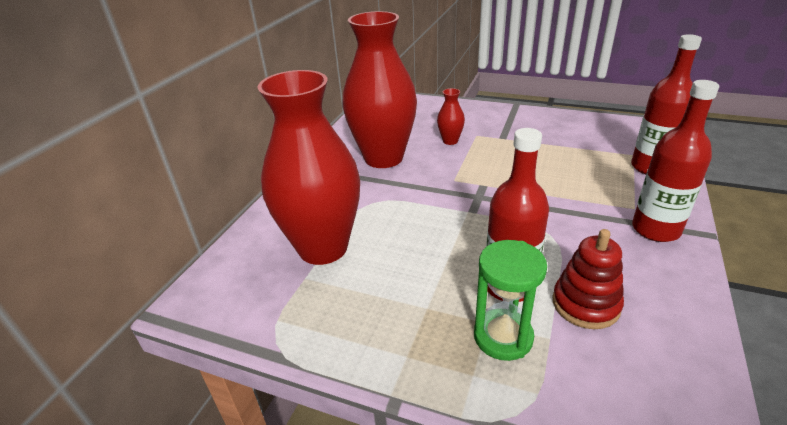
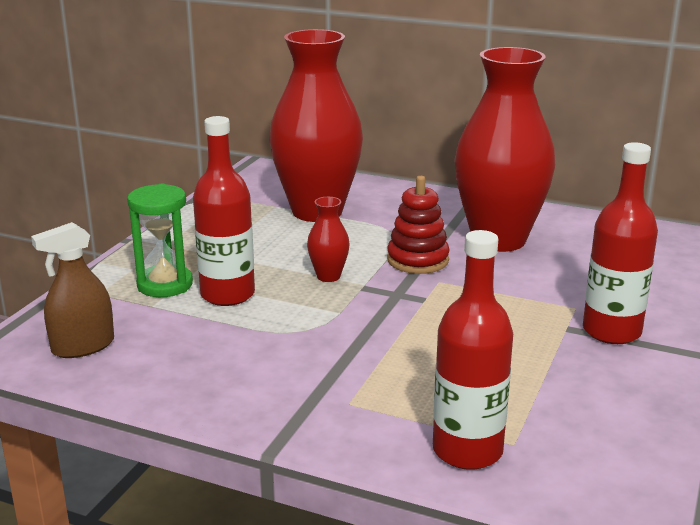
camera: 90 degrees right, 10 degrees down
red vase [437,88,465,145] -> red vase moved to [307,197,350,282]
red stacking toy [552,229,624,329] -> red stacking toy moved to [387,176,449,274]
red bottle [632,80,719,242] -> red bottle moved to [583,142,658,344]
none -> brown spray bottle [31,222,114,358]

